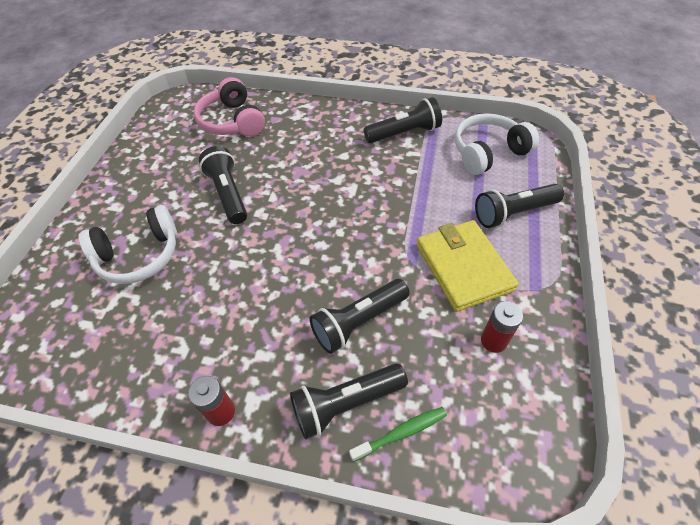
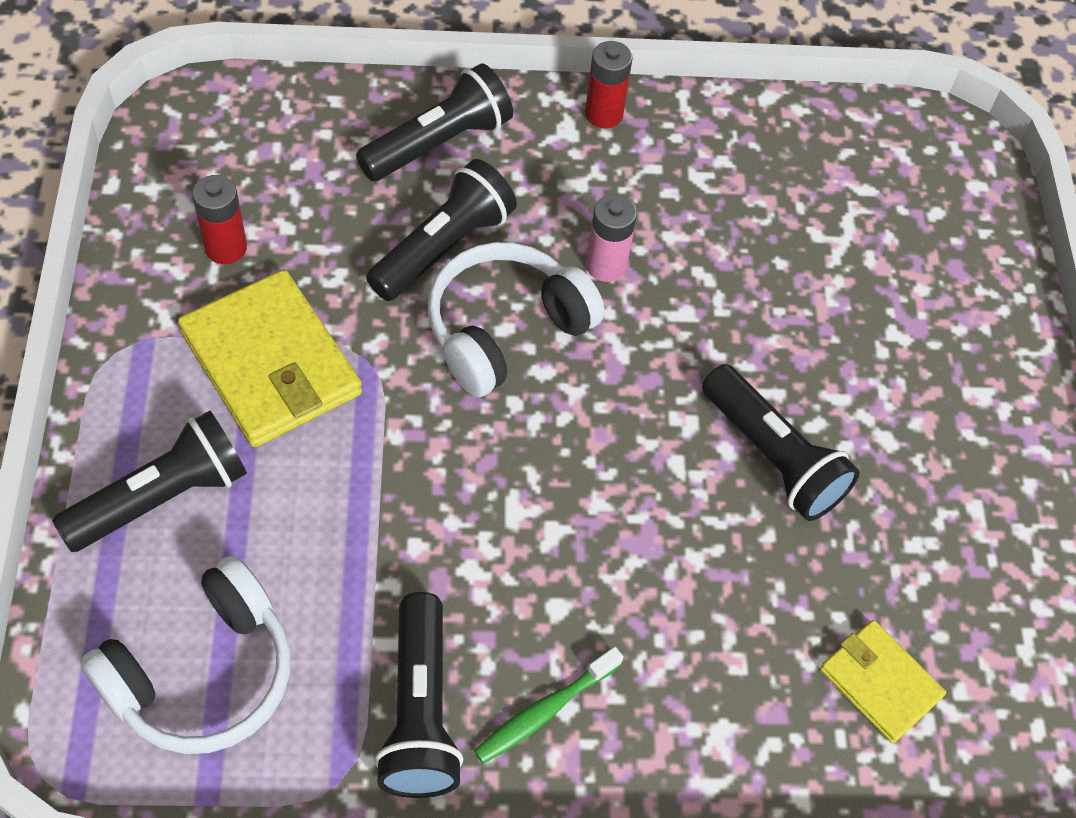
camera: 160 degrees right, 5 degrees up
white headphones [79,205,177,284] -> white headphones moved to [428,242,605,397]
pink headphones [194,77,265,136] -> yellow wallet [820,620,946,743]
green toothbrush [349,407,447,462] -> green toothbrush moved to [474,647,623,764]
black flashlight [364,97,442,143] -> black flashlight turned 60 degrees counterclockwise [375,592,463,798]
none -> pink battery [586,194,637,282]

